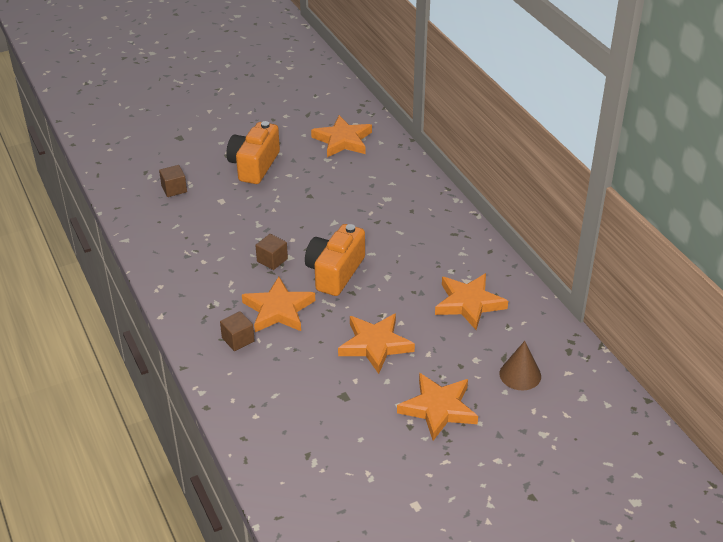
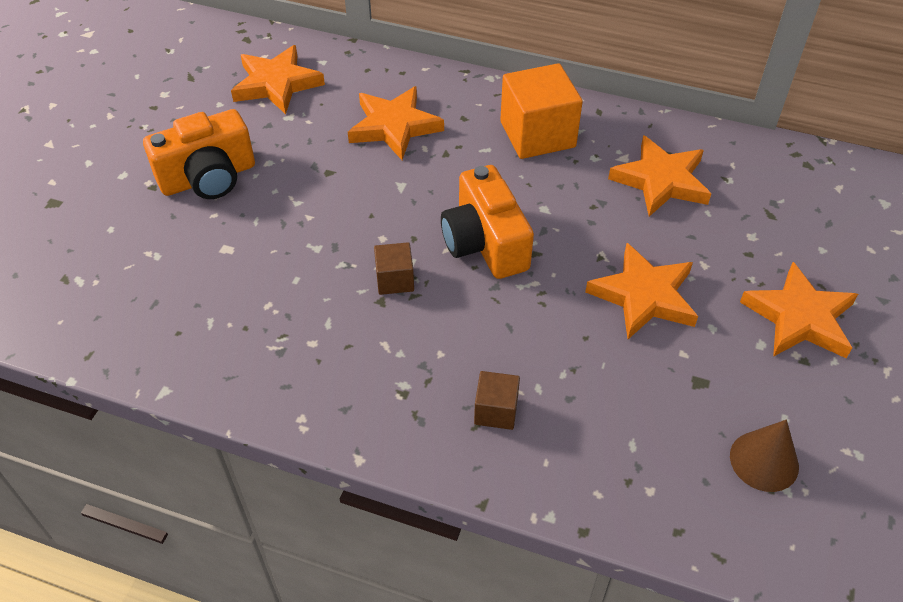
camera: 45 degrees left, 10 degrees up
brown cube [159,165,187,197] -> none
orange camera [226,121,280,184] -> orange camera turned 90 degrees counterclockwise [143,109,255,199]
orange star [242,277,315,332] -> orange star moved to [348,86,444,160]
brown cone [499,341,541,390] -> brown cone moved to [730,420,799,492]
none -> orange cube [500,63,583,159]

